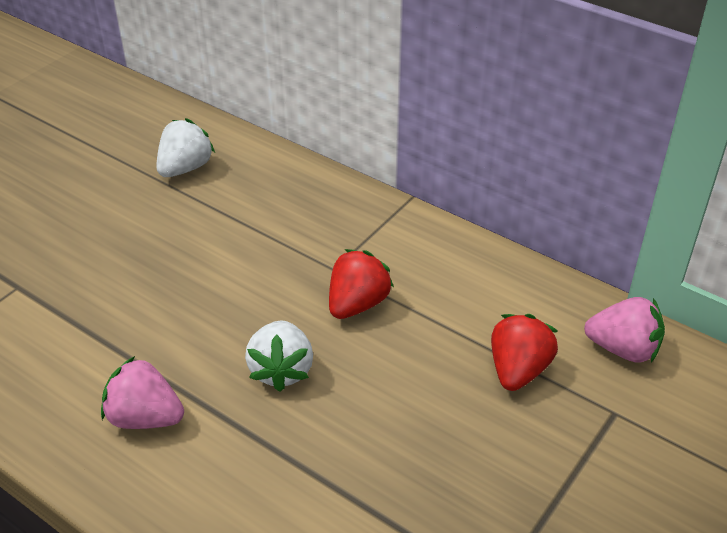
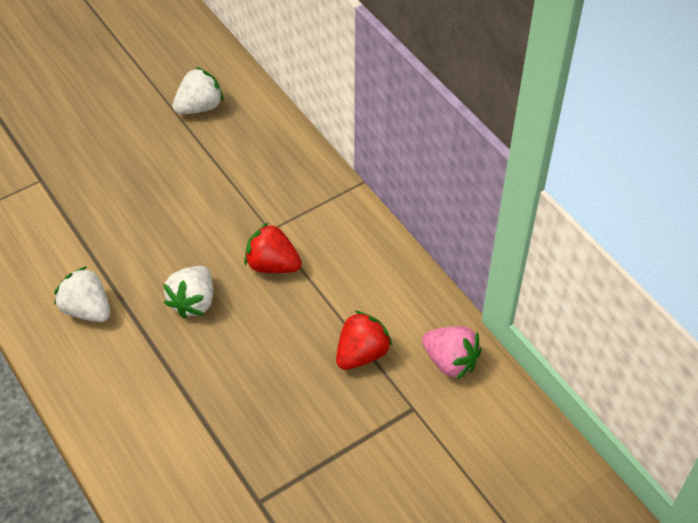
camera: 20 degrees right, 10 degrees up
pink strawberry [101,356,184,429] -> white strawberry [54,266,110,322]
red strawberry [329,249,394,319] -> red strawberry turned 120 degrees counterclockwise [244,223,302,273]

